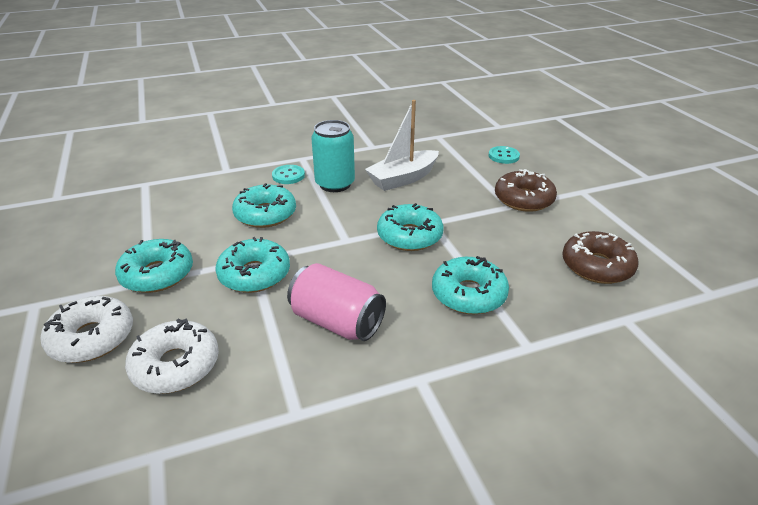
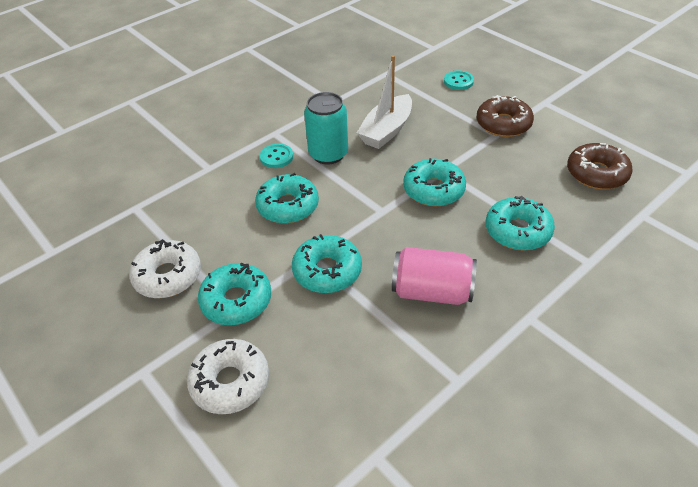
camera: 20 degrees left, 10 degrees up
white donut [125,318,219,394] -> white donut moved to [129,239,201,298]

